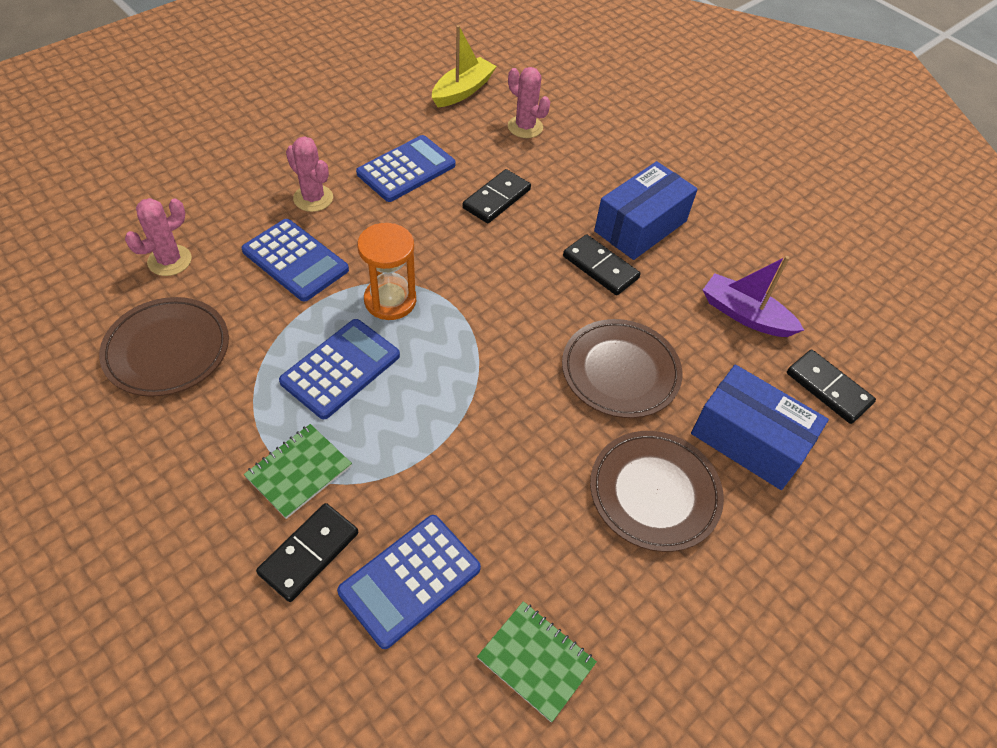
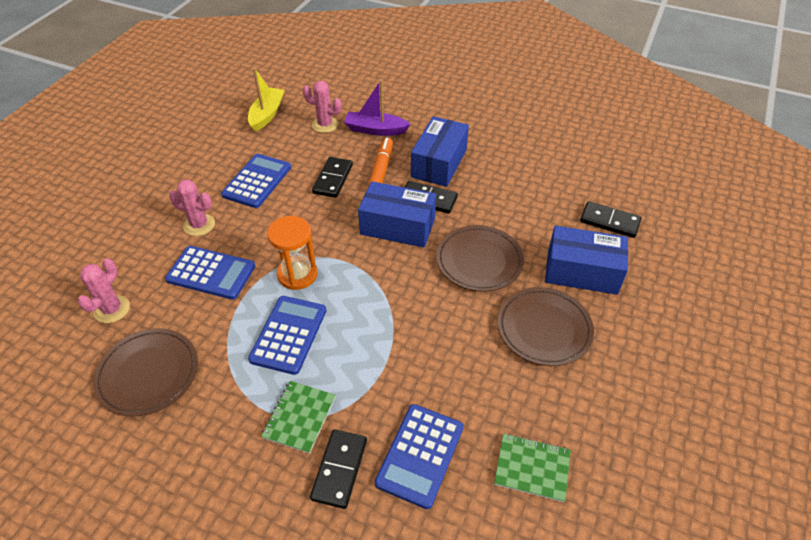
camera: 20 degrees left, 5 degrees down
purple boat [703,256,804,337] -> purple boat moved to [344,80,411,136]
none -> blue box [358,181,436,247]
none -> orange marker [368,138,393,187]

